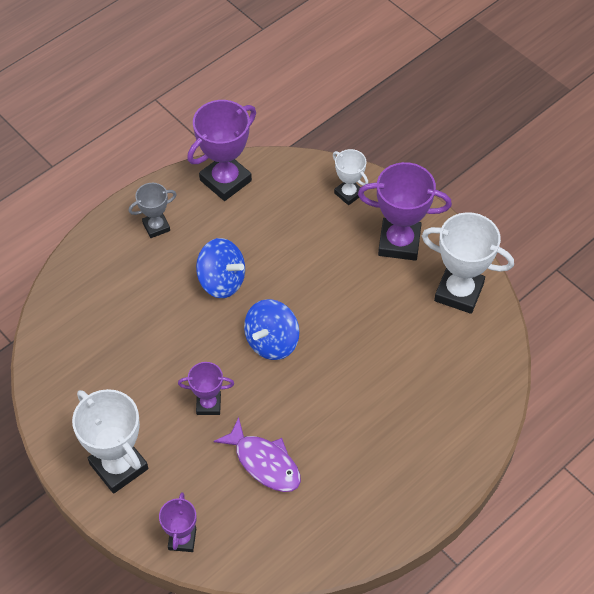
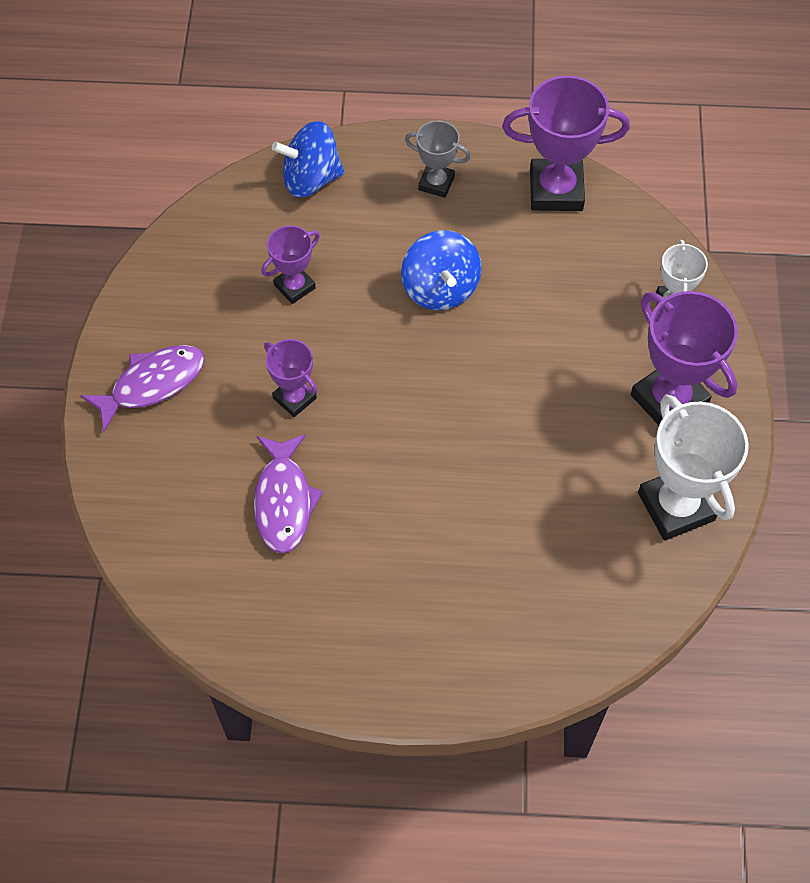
camera: 45 degrees right, 5 degrees up
white trophy [72,389,148,494] -> purple fish [80,345,205,432]
purple trophy [159,492,196,552] -> purple trophy moved to [261,225,320,304]
blue spinning top [244,299,300,360] -> blue spinning top moved to [272,121,344,198]

